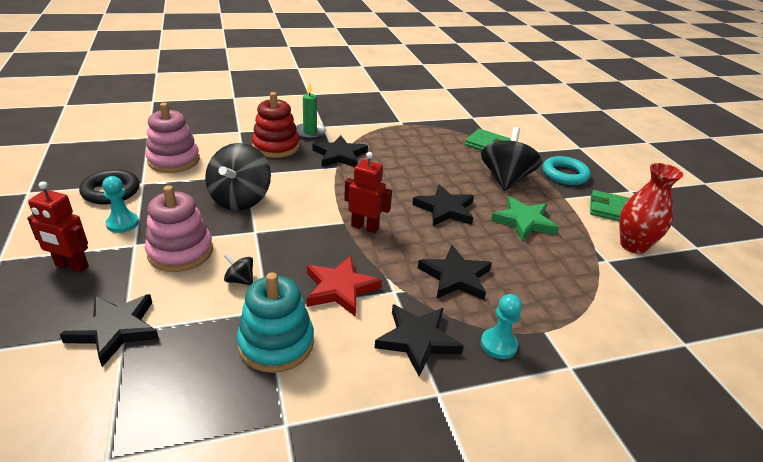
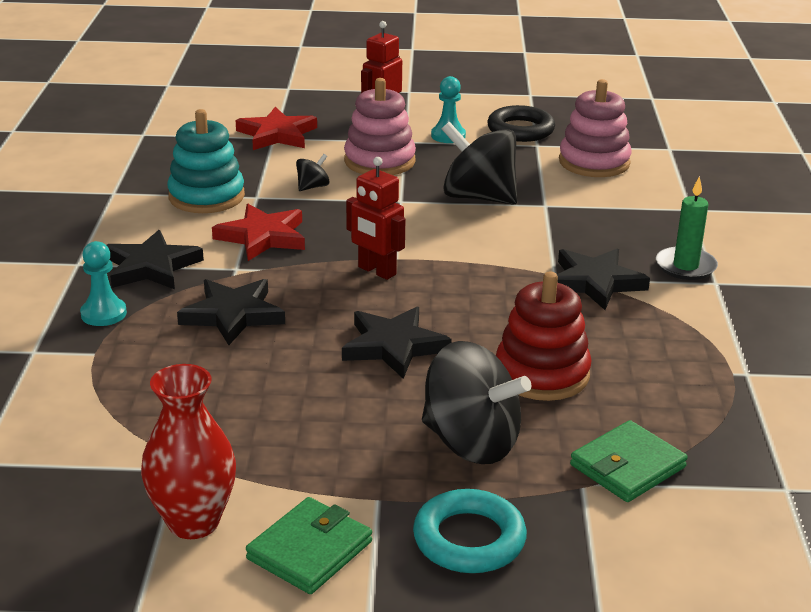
camera: 110 degrees right, 5 degrees down
black star [60,294,159,367] -> red star [235,107,317,150]
red stacking toy [252,92,300,158] -> red stacking toy moved to [496,272,592,401]
red robot [344,152,392,233] -> red robot turned 90 degrees clockwise [346,157,405,280]
green star [491,196,559,241] -> none

